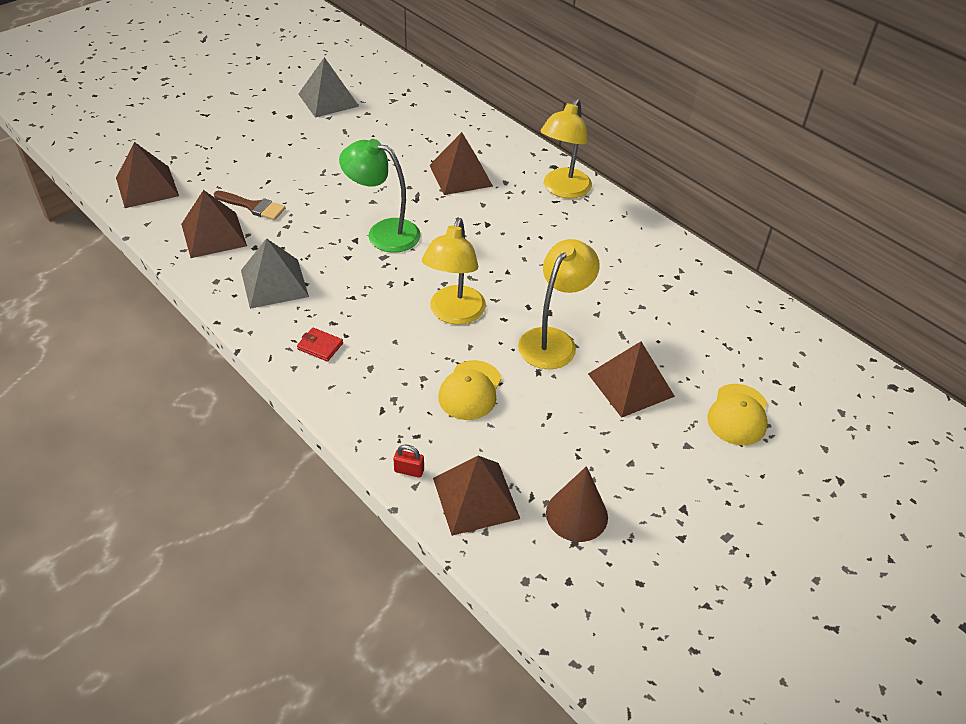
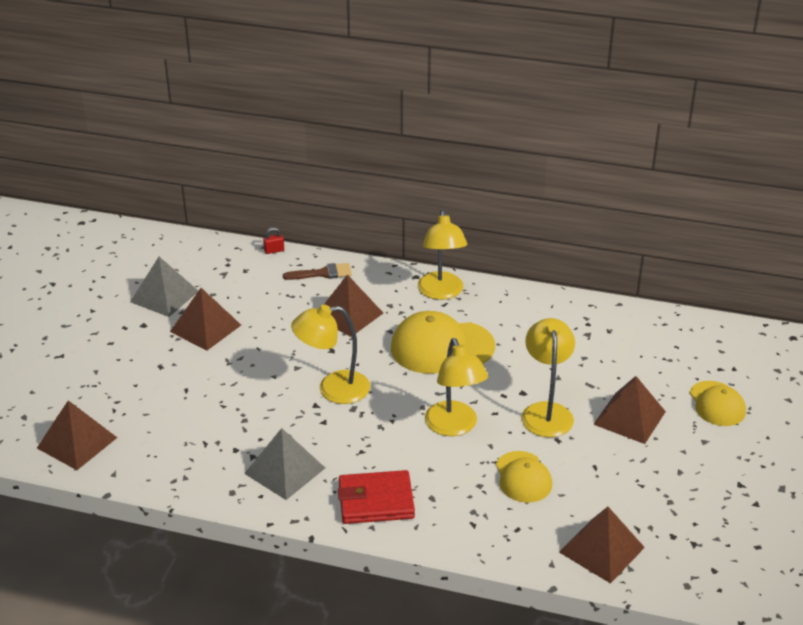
camera: 30 degrees left, 10 degrees down
brown pyramid [181,190,247,258] -> brown pyramid moved to [170,288,241,351]
brown brush [214,191,286,220] -> brown brush moved to [283,263,352,280]
red wallet [297,327,343,362] -> red wallet [338,470,415,524], size x2.05
green lamp [339,139,420,252] -> yellow lamp [291,305,370,404]
red padlock [393,445,424,478] -> red padlock moved to [263,228,284,254]
brown cone [546,466,608,542] -> none
none -> yellow cap [391,311,495,374]

